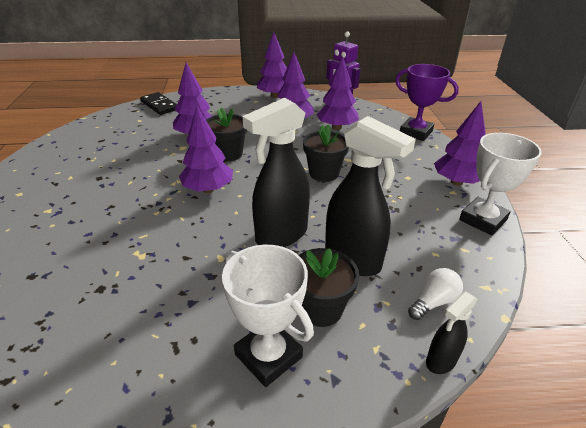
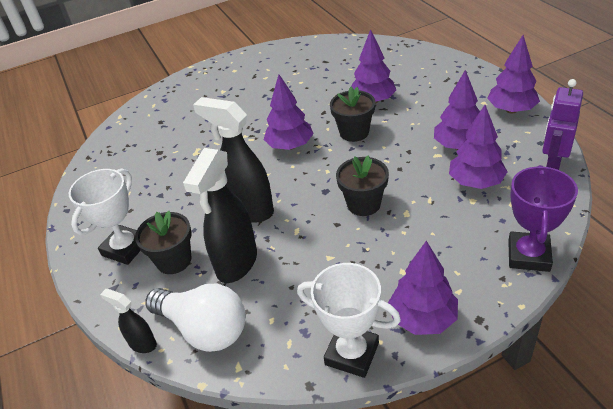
camera: 75 degrees right, 5 degrees up
black domino [140,92,177,115] -> none
white light bulb [408,268,463,320] -> white light bulb [145,284,245,352], size x1.97

